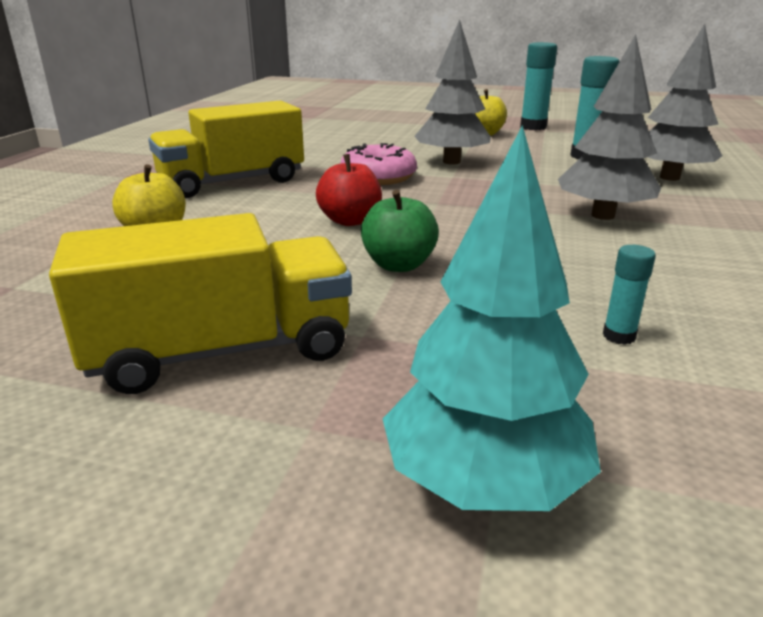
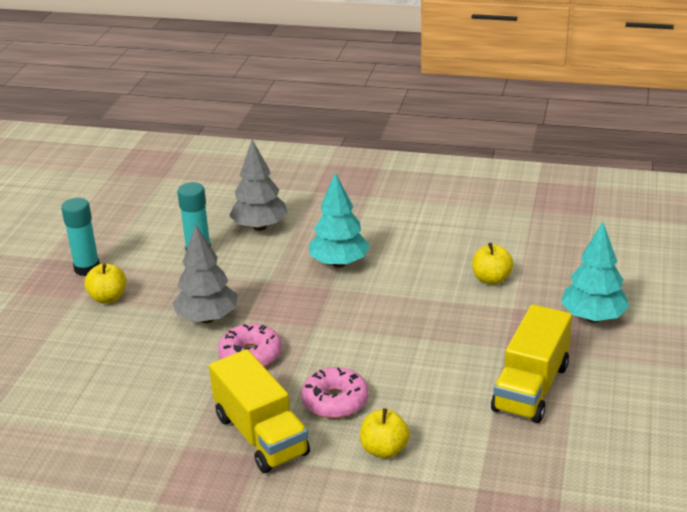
camera: 90 degrees left, 5 degrees up
yellow truck [49,213,352,394] -> yellow truck turned 135 degrees counterclockwise [491,304,572,423]
red apple [316,154,382,226] -> none
green apple [361,190,439,272] -> none
grey tree [558,35,661,220] -> turquoise tree [309,173,370,268]
turquoise glue stick [603,245,656,345] -> yellow apple [472,243,513,285]
none -> pink donut [301,367,369,419]

